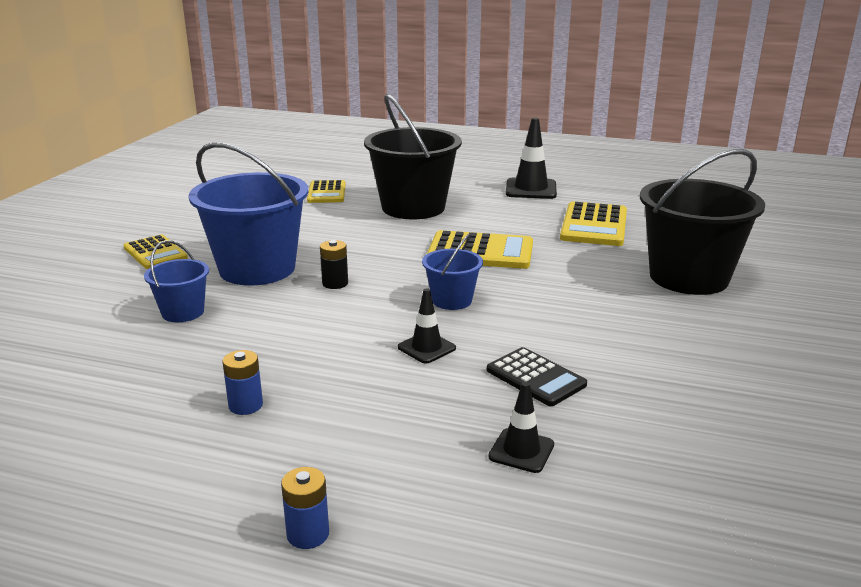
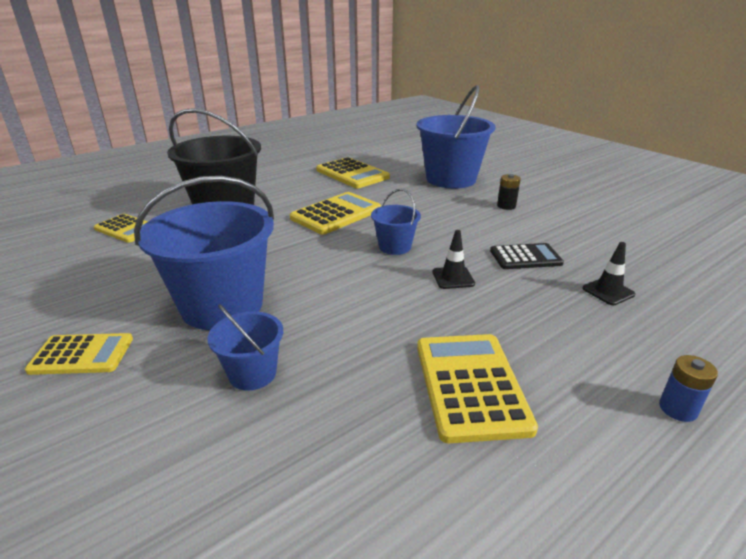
camera: 55 degrees left, 5 degrees up
blue battery [222,350,263,415] -> yellow calculator [417,334,538,443]
black battery [320,240,348,289] -> black battery moved to [497,174,521,210]
black traffic cone [506,118,557,199] -> none
black bucket [640,149,765,295] -> blue bucket [416,85,495,188]

